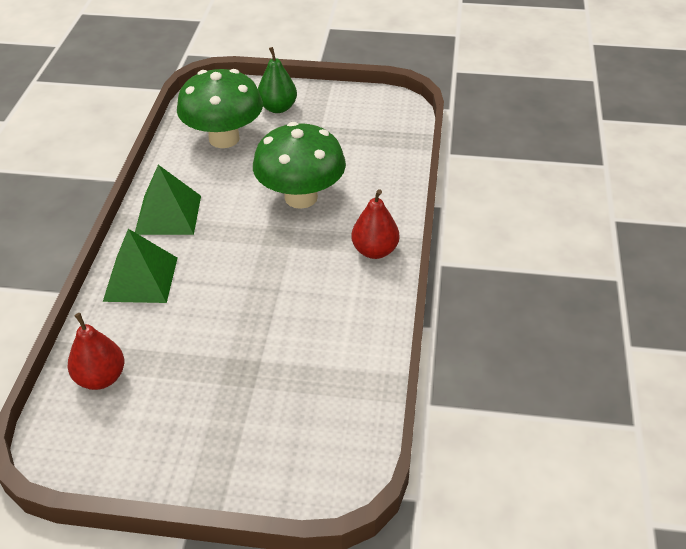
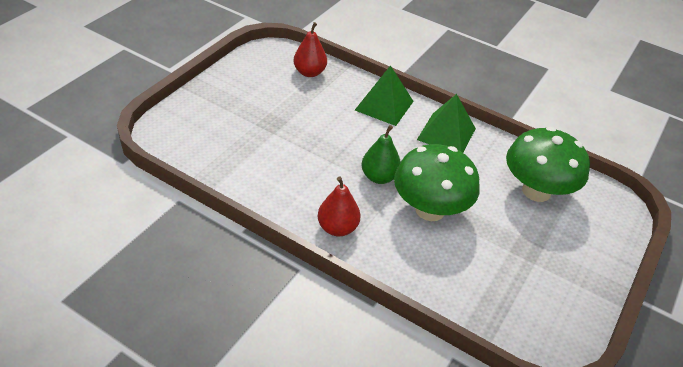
camera: 110 degrees right, 0 degrees up
green pear [258,47,297,113] -> green pear moved to [361,125,401,184]

